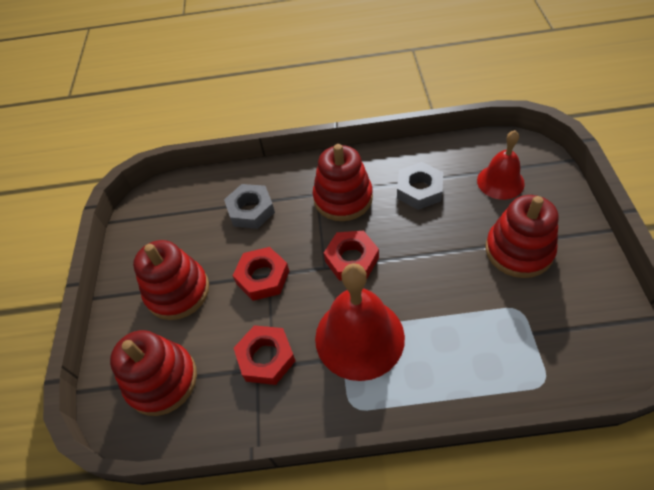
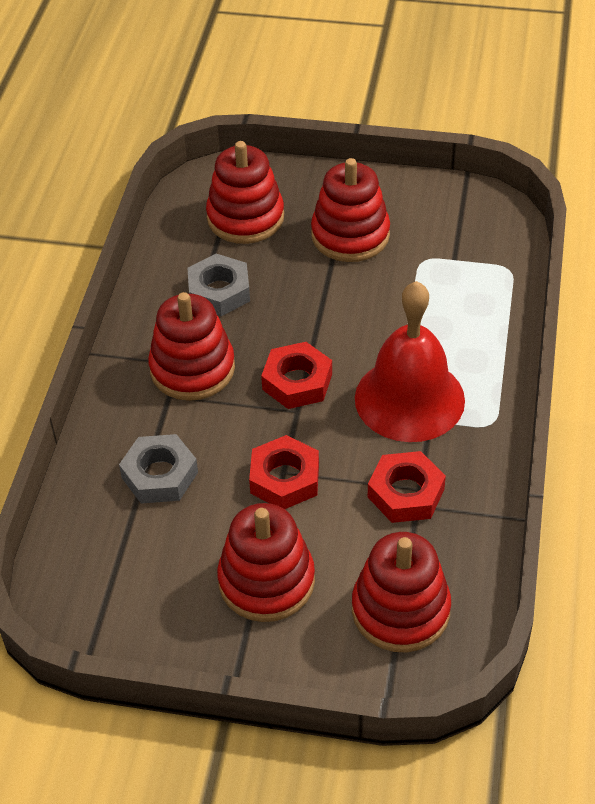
camera: 80 degrees left, 5 degrees down
red bell [477,130,525,200] -> red stacking toy [206,141,284,244]

